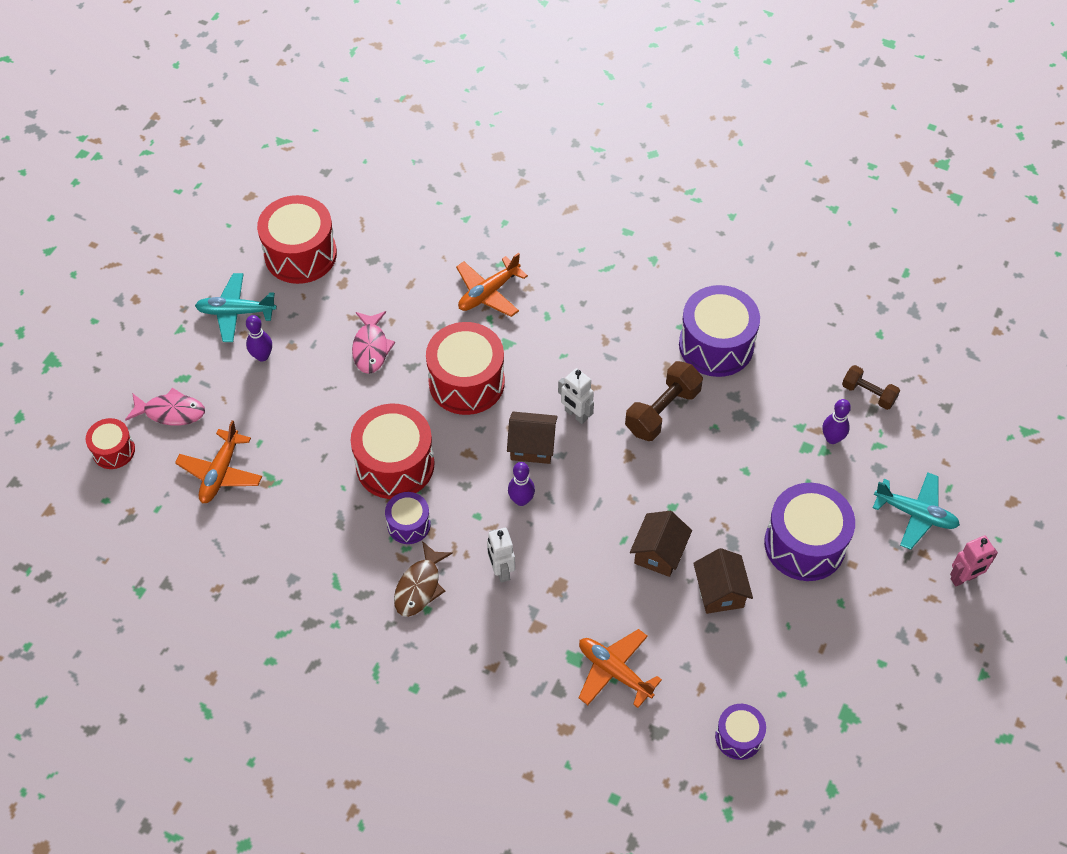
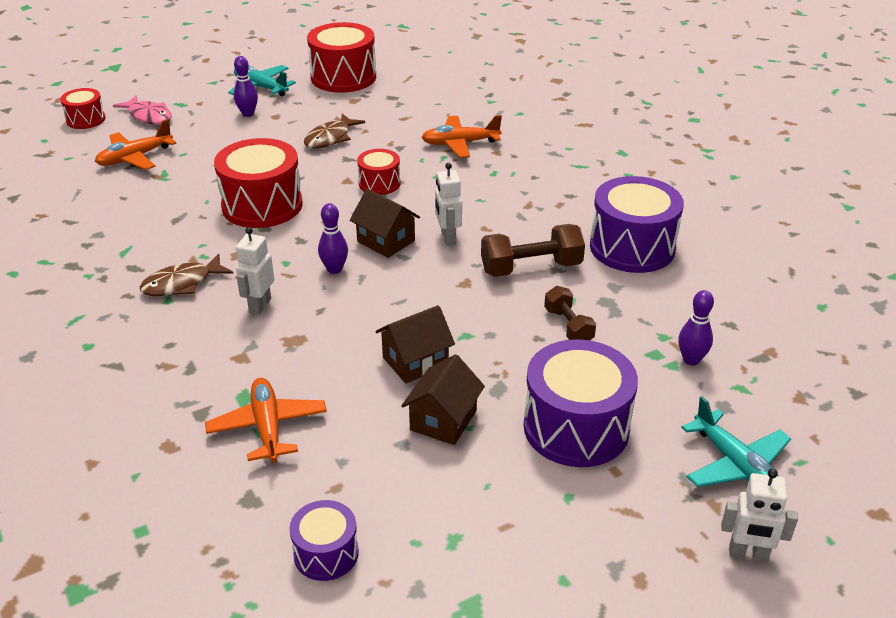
camera: 35 degrees right, 20 degrees down
pink fish [352,311,395,374] -> brown fish [304,114,365,149]
purple drum [385,492,431,544] -> none
red drum [426,322,505,415] -> red drum [357,149,401,195], size x0.54
brown dumbbell [842,365,900,410] -> brown dumbbell moved to [544,286,596,340]
pink robot [950,536,998,586] -> white robot [721,469,798,562]

